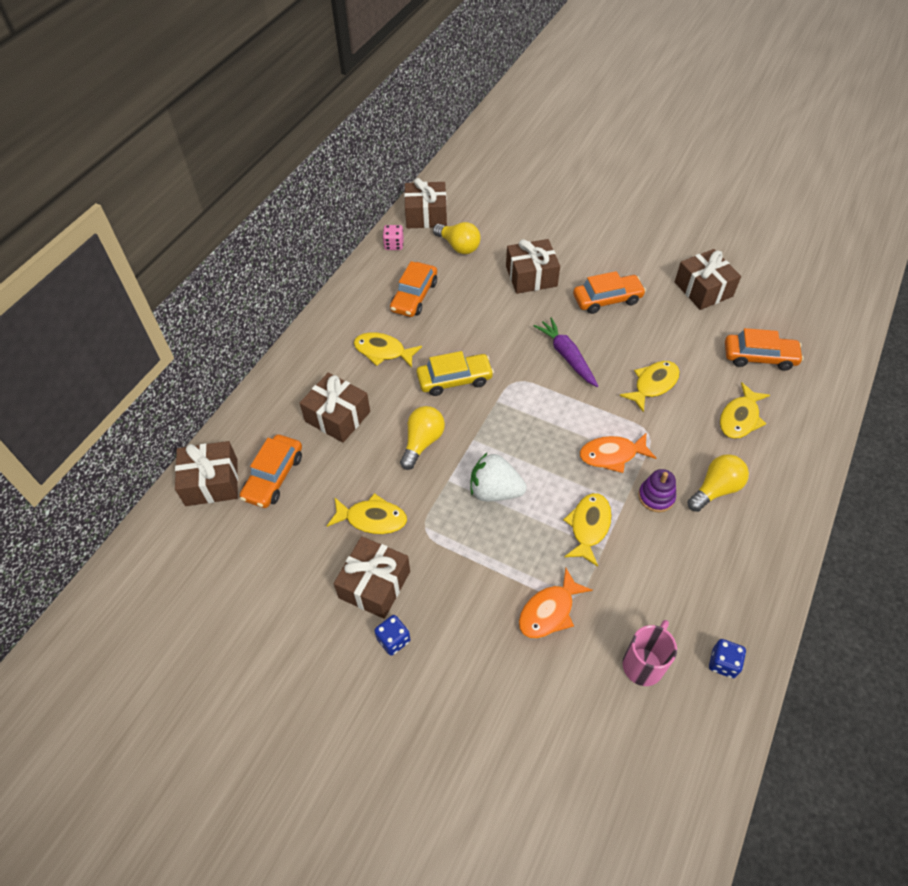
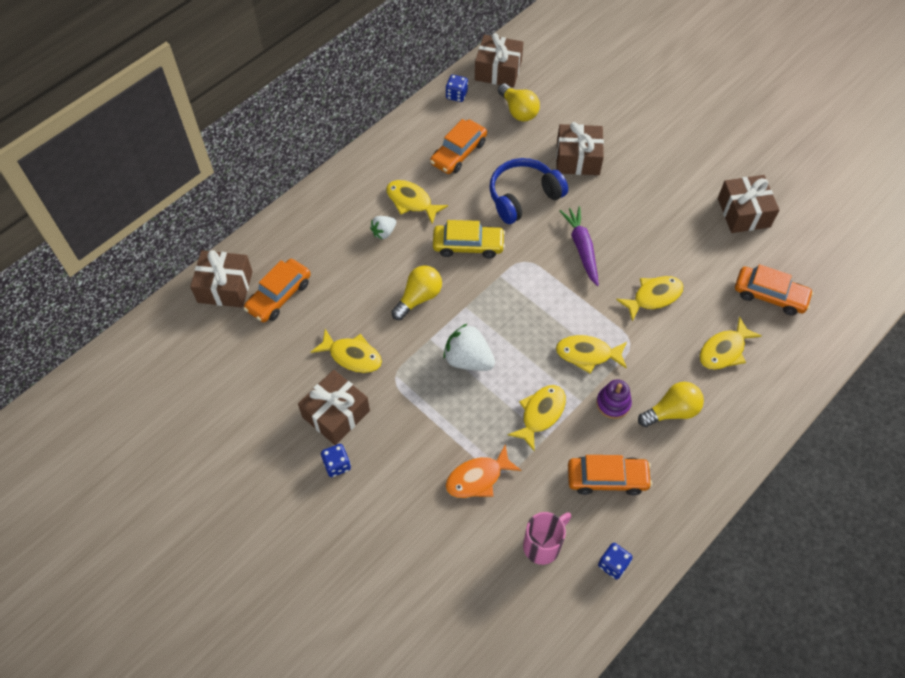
camera: 15 degrees right, 5 degrees up
brown gift [300,372,370,443] -> none
pink dice [383,225,404,250] -> blue dice [446,75,468,102]
orange car [573,271,646,314] -> orange car moved to [568,455,652,496]
orange fish [580,433,656,473] -> yellow fish [556,335,627,374]
none -> white strawberry [370,216,396,239]
none -> blue headphones [489,158,568,224]

